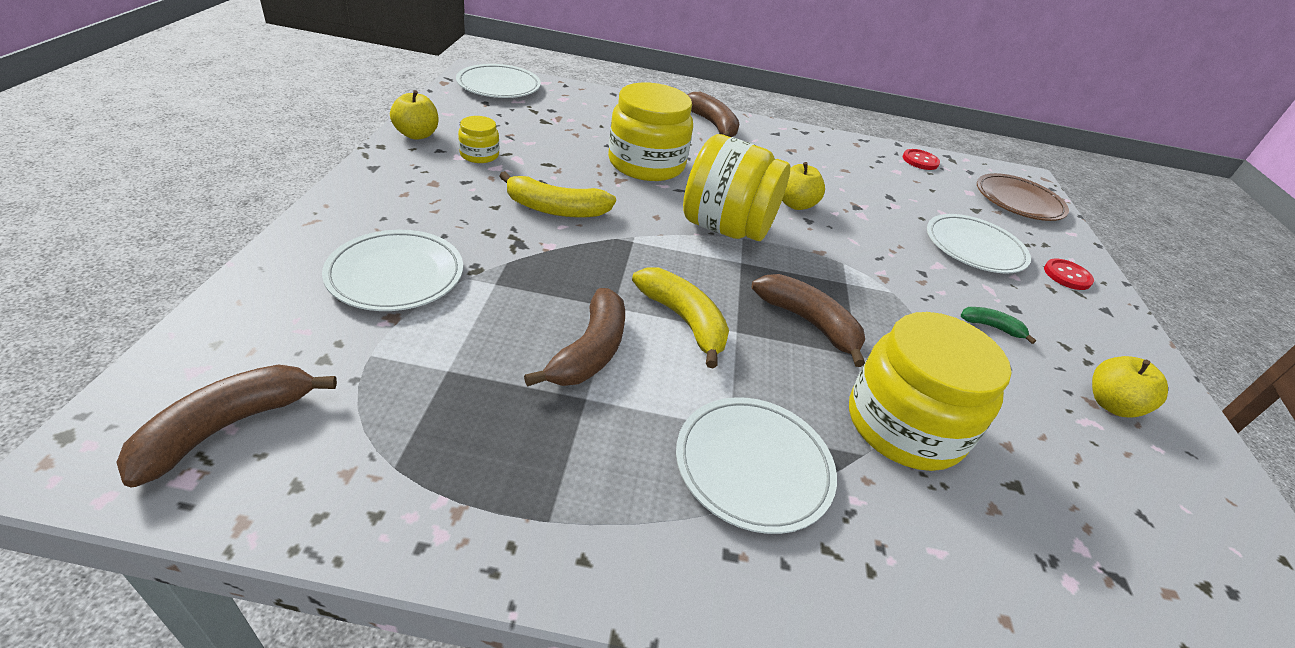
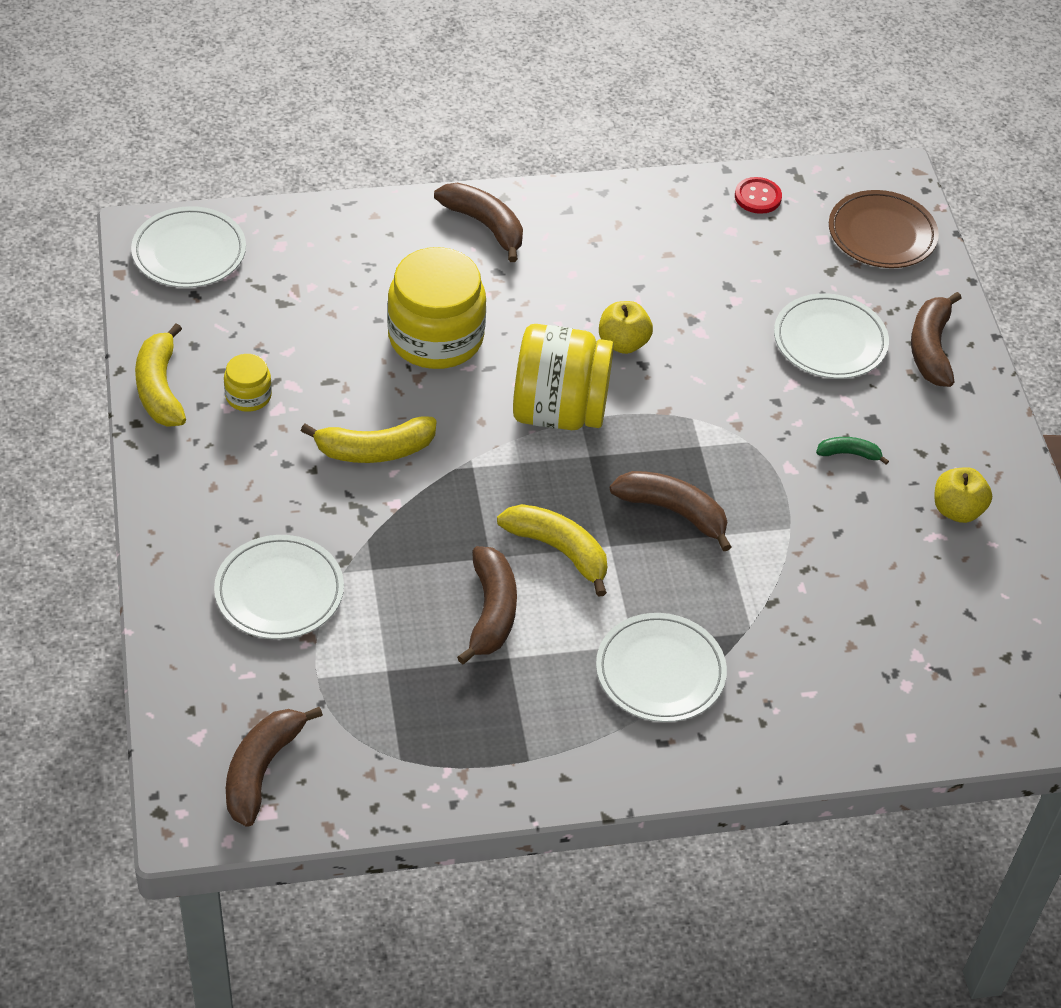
camera: 15 degrees left, 10 degrees up
yellow apple [390,90,439,140] -> yellow banana [135,323,186,427]
yellow jar [849,312,1011,471] -> none
red button [1044,259,1094,290] -> brown banana [911,292,962,387]

